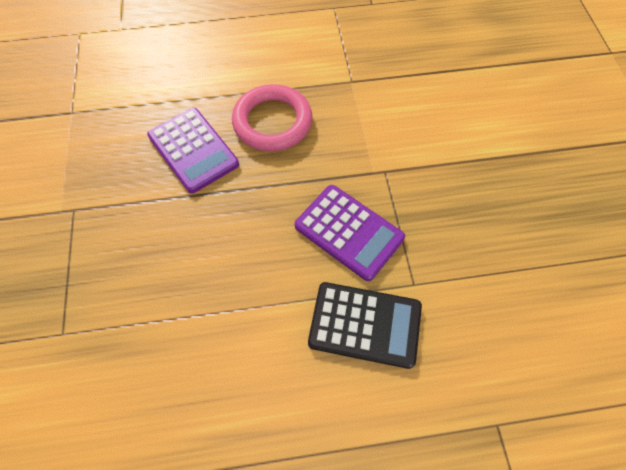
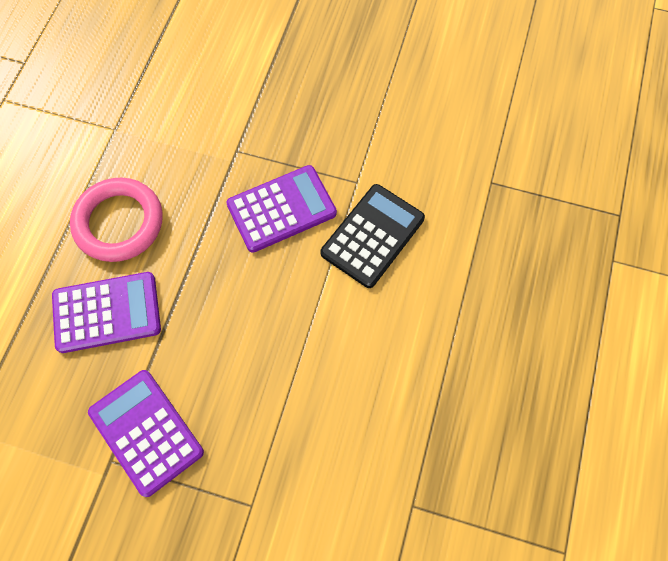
camera: 65 degrees left, 5 degrees up
none -> purple calculator [88,370,204,497]

